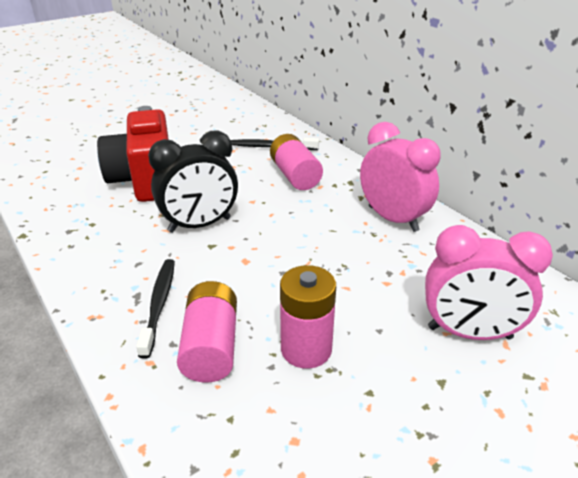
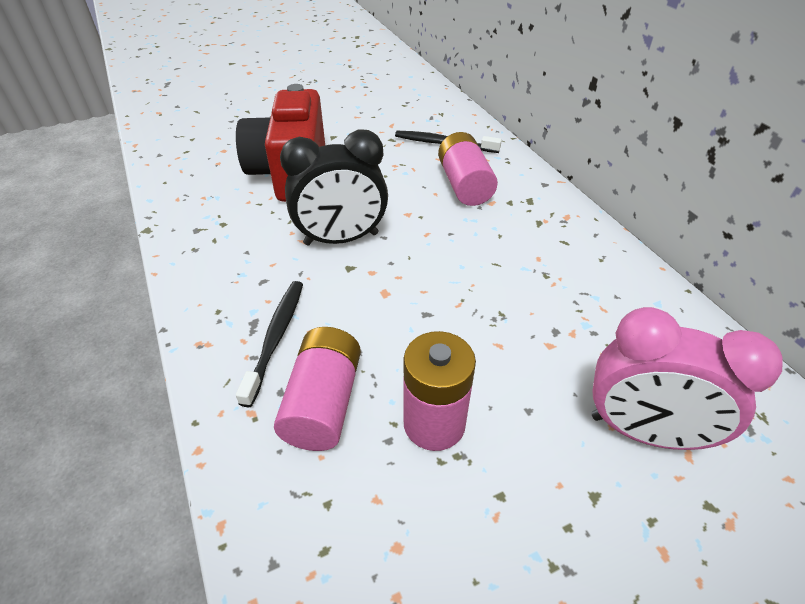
camera: 10 degrees right, 10 degrees up
pink clock [360,122,441,232] -> none

